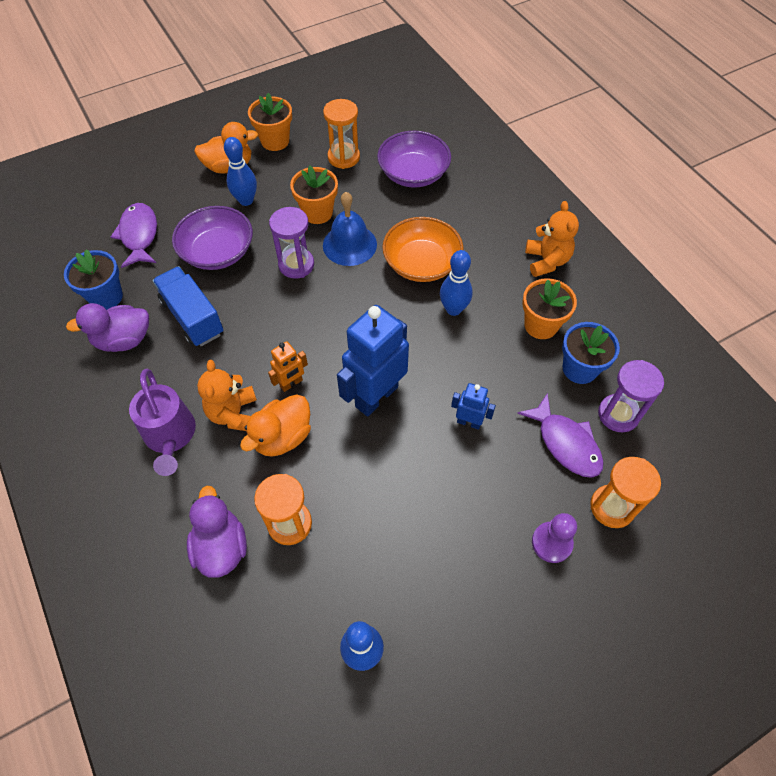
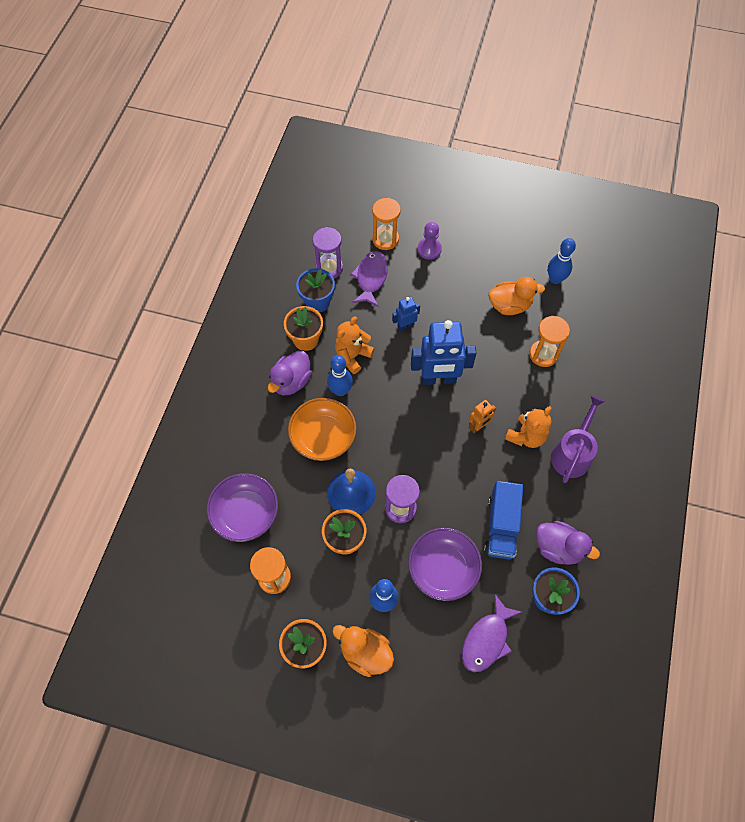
camera: 135 degrees left, 5 degrees up
purple duck [187,486,247,578] -> purple duck moved to [268,350,312,395]
orange duck [240,394,311,457] -> orange duck moved to [488,277,545,315]
orange robot [268,341,308,392] -> orange robot turned 135 degrees clockwise [469,400,496,433]
blue robot [451,383,496,430] -> blue robot turned 90 degrees clockwise [392,297,420,331]
orange teddy bear [525,201,579,277] -> orange teddy bear moved to [335,316,375,374]

